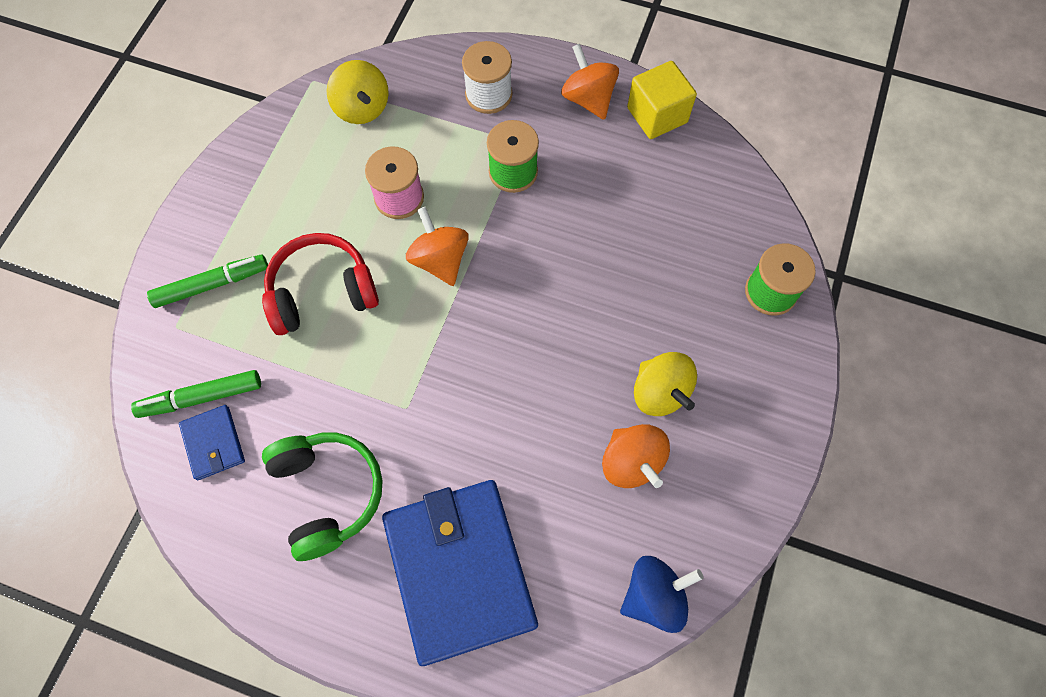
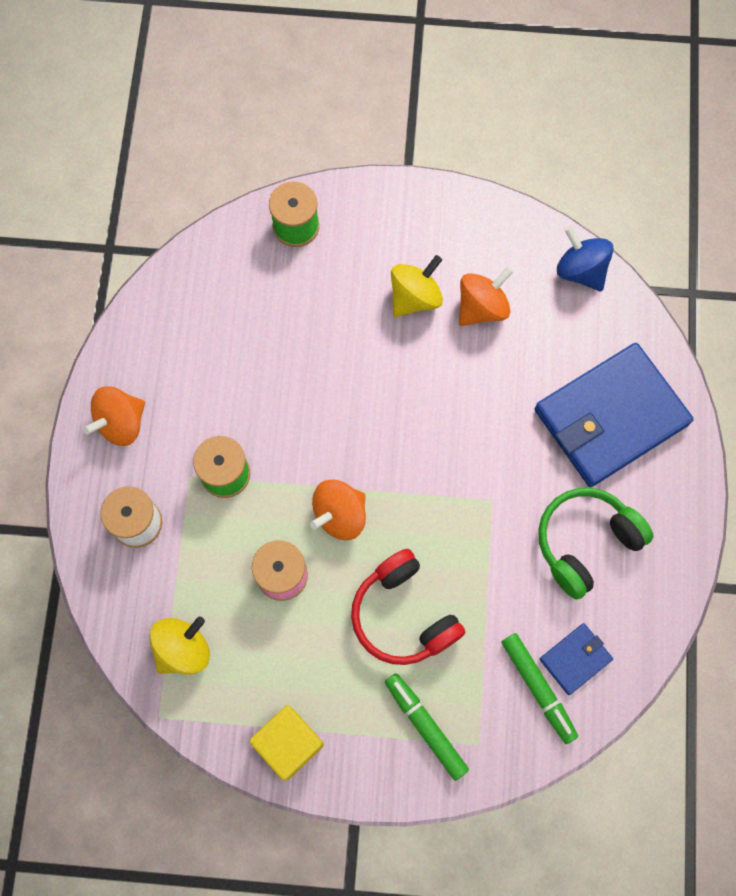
camera: 105 degrees left, 5 degrees up
yellow cube [627,61,697,139] -> yellow cube moved to [249,705,324,780]

